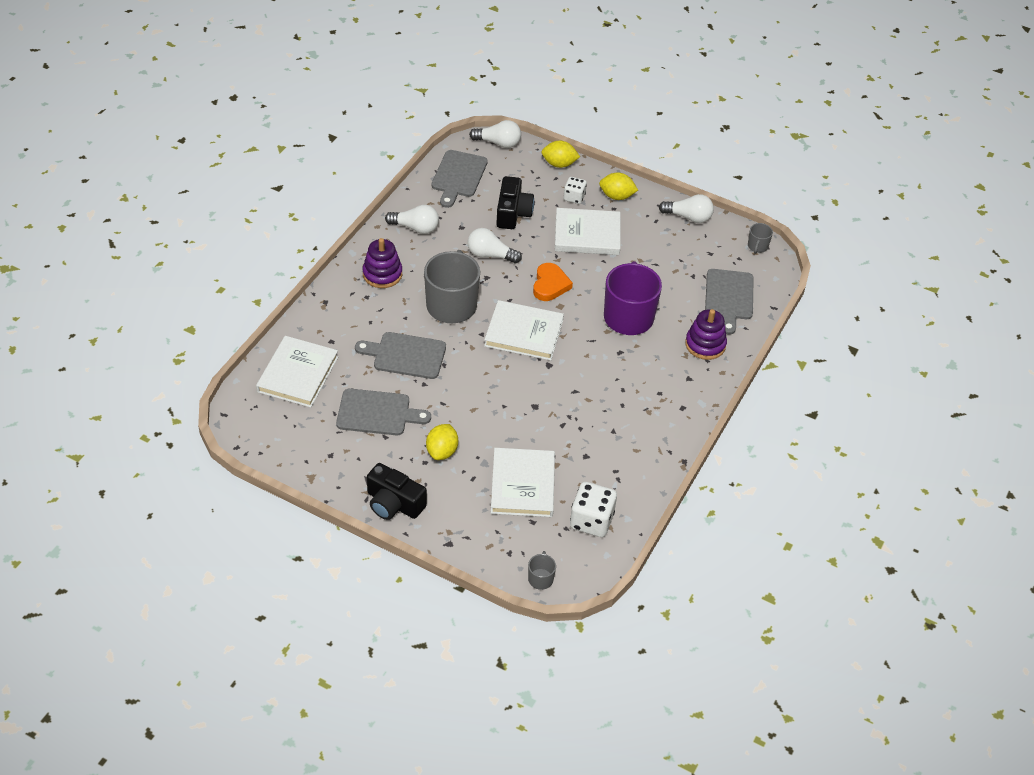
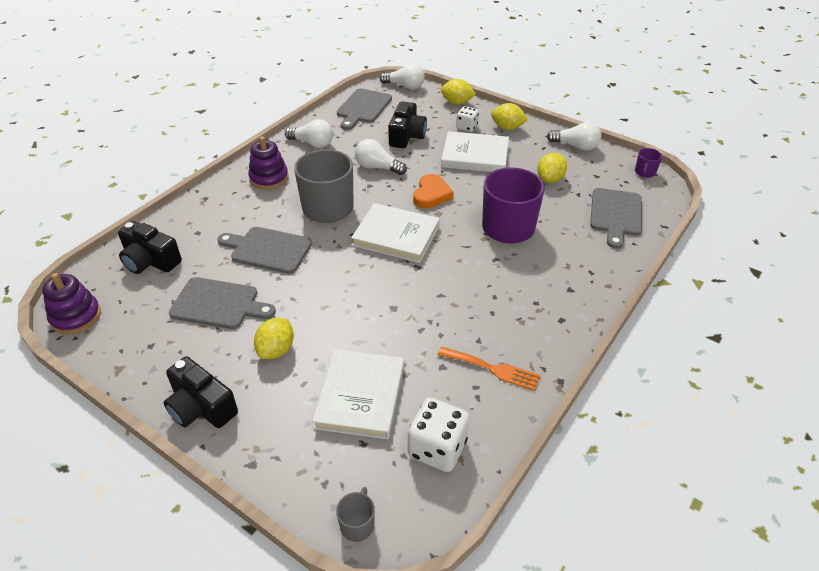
camera: 10 degrees right, 5 degrees down
white book [256,336,338,408] -> black camera [118,221,182,274]
purple stacking toy [685,309,727,360] -> purple stacking toy moved to [42,273,101,335]
grey mug [748,223,773,254] -> purple mug [635,148,662,178]
none -> orange fork [438,347,541,391]
none -> yellow lemon [537,153,567,183]

